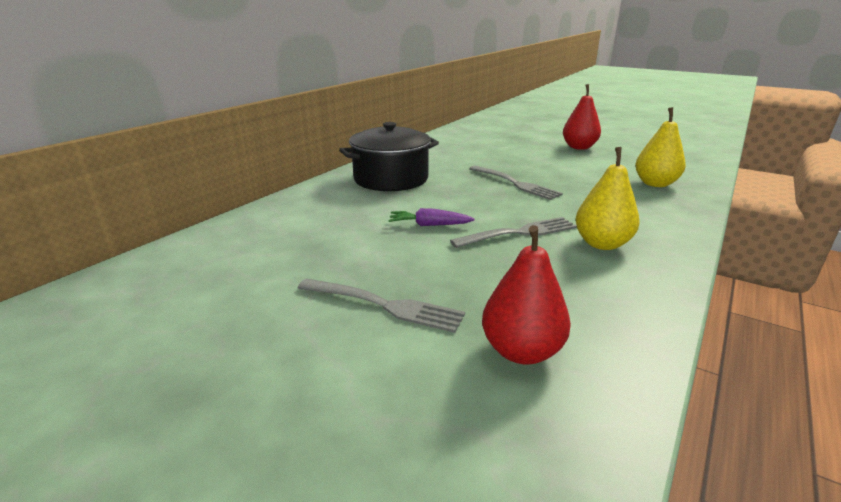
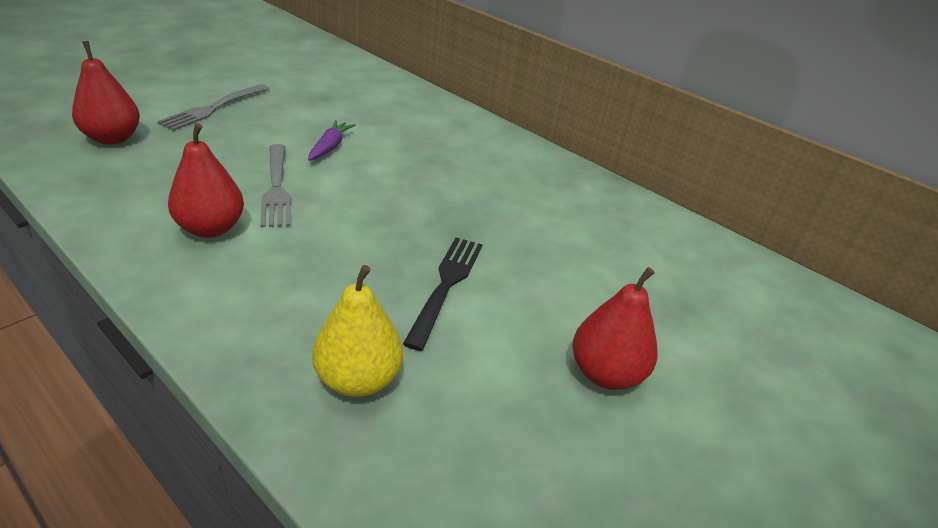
camera: 95 degrees right, 10 degrees up
black pot [339,122,439,191] -> none
grey fork [469,166,563,200] -> none
yellow pear [575,147,640,250] -> red pear [168,123,244,238]
none -> black fork [403,237,482,351]

